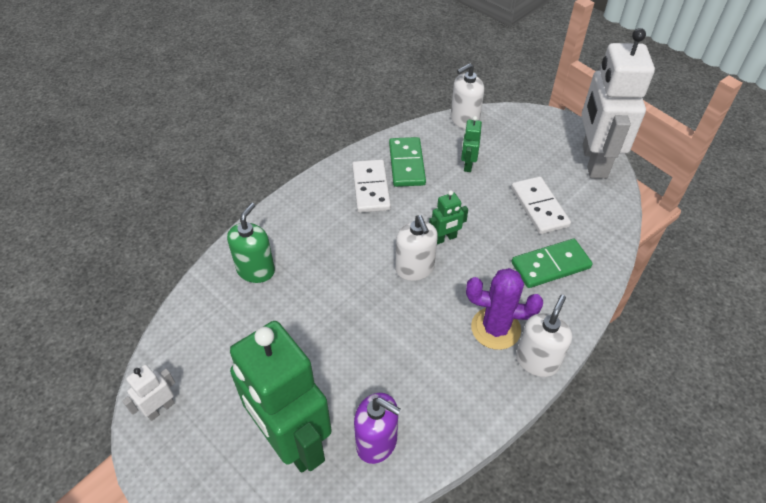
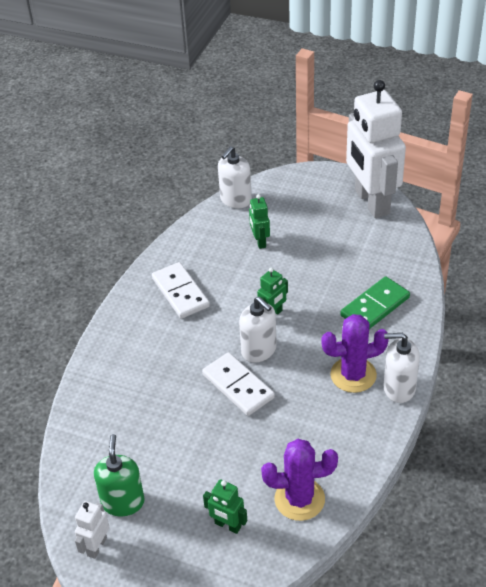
camera: 20 degrees left, 5 degrees down
green soap dispenser [227,203,275,283] -> green soap dispenser moved to [94,434,145,516]
green robot [230,321,332,473] -> green robot [203,479,247,534], size x0.41
purple soap dispenser [354,393,401,464] -> purple cactus [261,439,338,521]
green domino [389,137,426,187] -> none
white domino [511,176,571,234] -> white domino moved to [202,352,275,416]
white soap dispenser [516,295,572,377] -> white soap dispenser turned 90 degrees counterclockwise [384,333,420,403]

